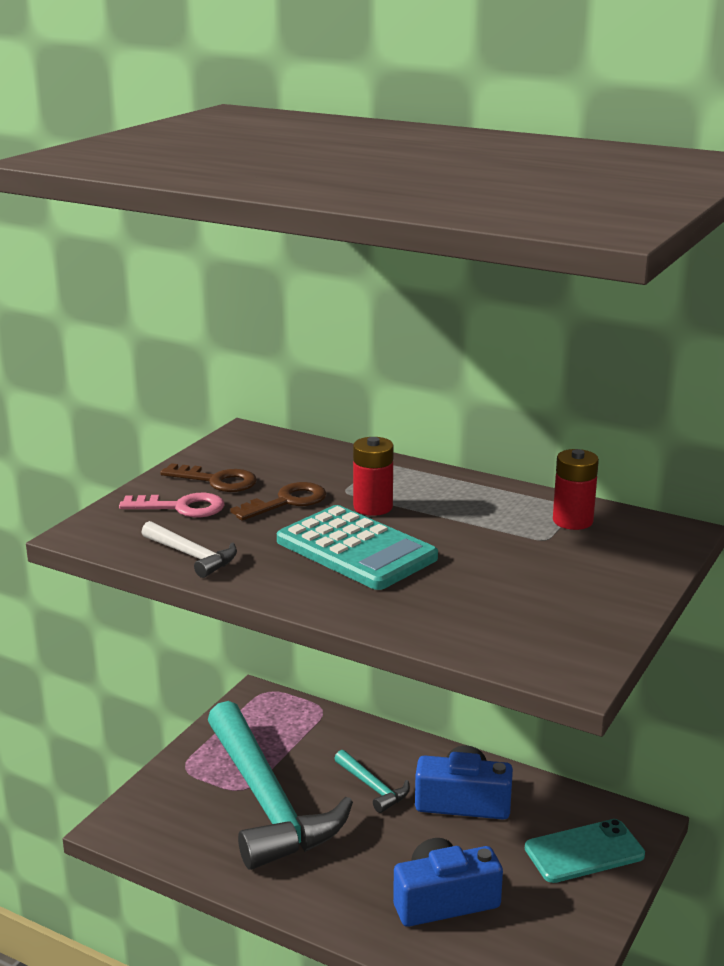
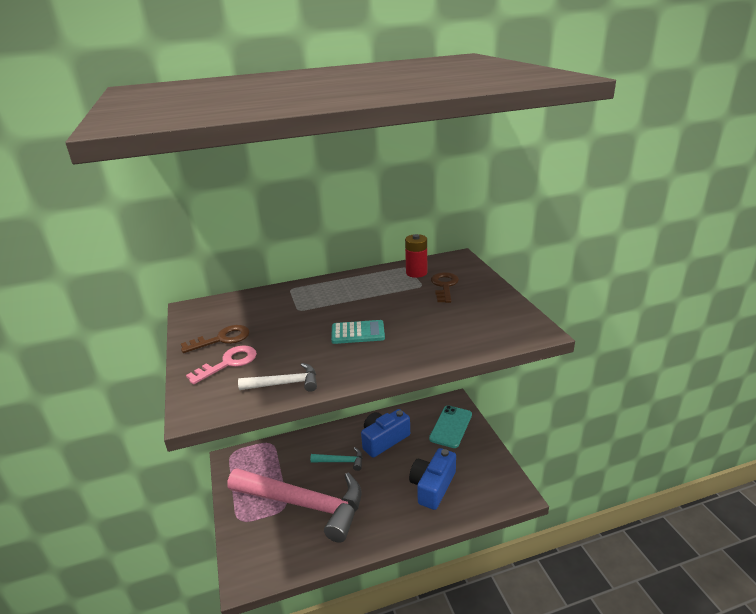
camera: 45 degrees left, 5 degrees up
turquoise hammer [208,701,353,870] -> pink hammer [228,468,362,543]
brown key [230,482,326,521] -> brown key moved to [431,272,459,303]
turquoise calculator [277,505,438,590] -> turquoise calculator [331,320,385,344], size x0.59
red battery [353,437,394,516] -> none

